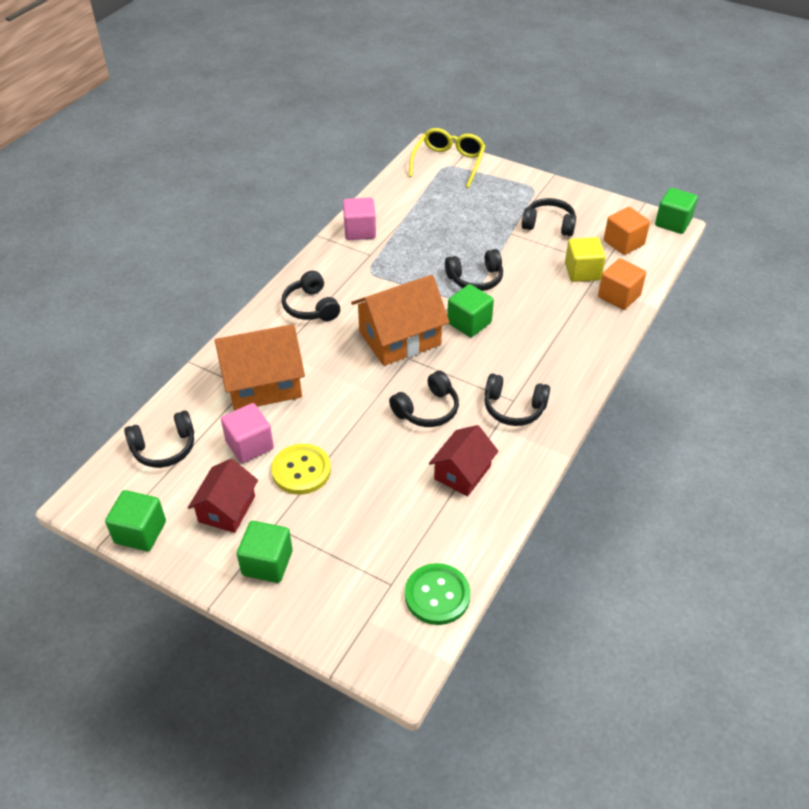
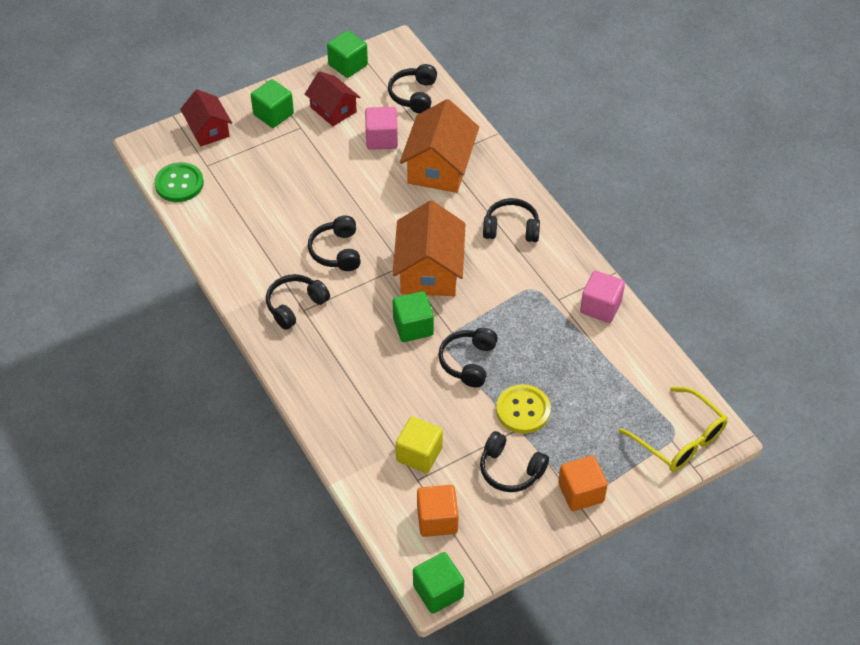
camera: 120 degrees right, 5 degrees up
yellow button [271,444,331,494] -> yellow button moved to [496,384,551,434]
red house [429,425,499,496] -> red house moved to [180,89,232,147]
black headphones [522,198,576,236] -> black headphones turned 75 degrees clockwise [480,431,549,492]
orange cube [598,259,646,310] -> orange cube moved to [558,455,608,511]

